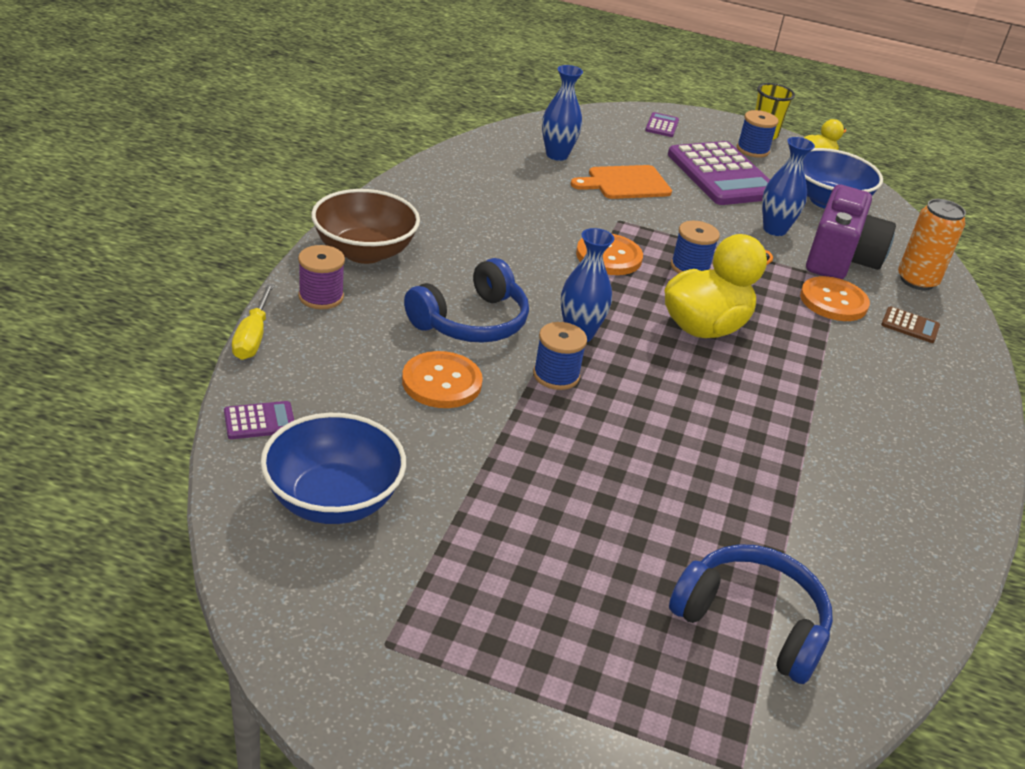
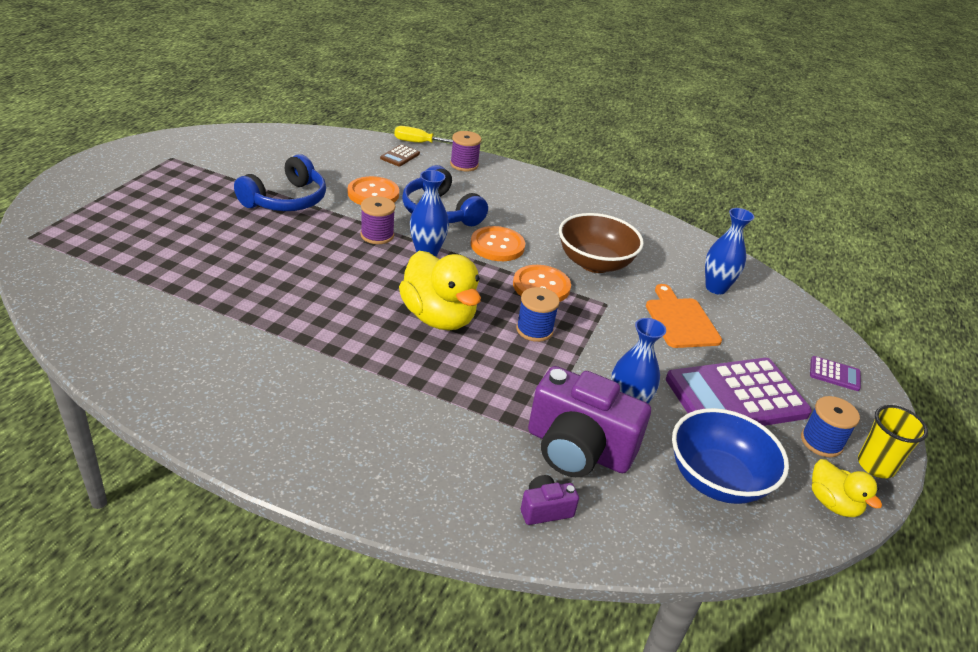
camera: 95 degrees right, 0 degrees up
purple calculator [224,401,294,439] -> none
blue bowl [260,413,406,524] -> none
brown bowl [311,189,420,264] -> brown bowl moved to [559,213,644,273]
blue spool [533,322,587,390] -> purple spool [360,196,395,244]
blue headphones [669,544,833,684] -> blue headphones moved to [234,154,326,211]
orange button [800,276,870,321] -> orange button moved to [471,226,525,261]
brown calculator [881,306,940,343] -> brown calculator moved to [380,144,420,166]
orange can [898,199,966,290] -> purple camera [521,475,579,525]

